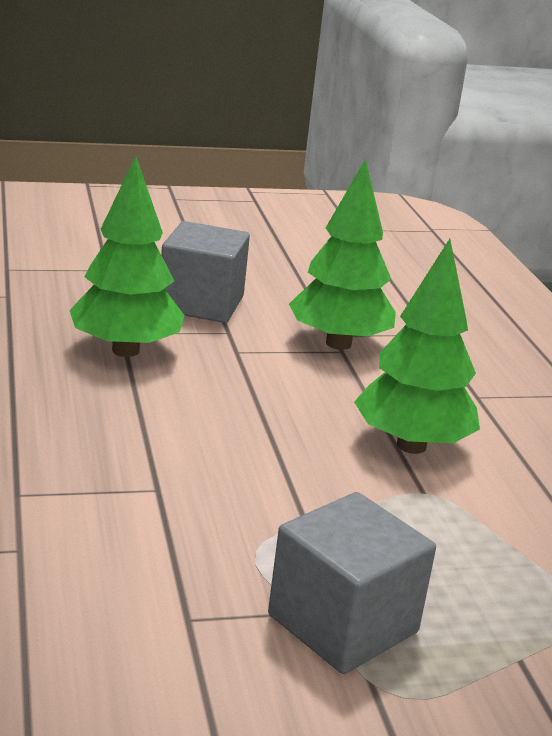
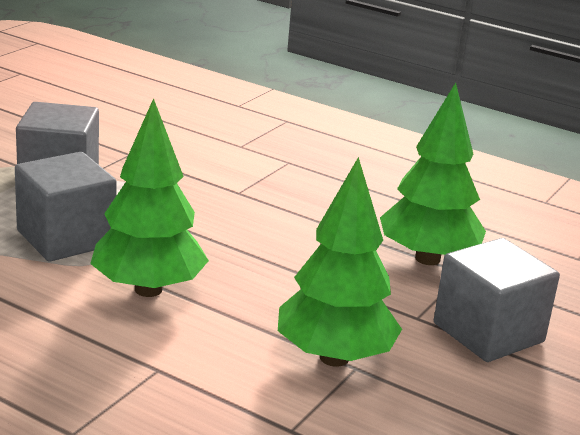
camera: 135 degrees right, 0 degrees up
none -> grey cube [15,152,117,262]

